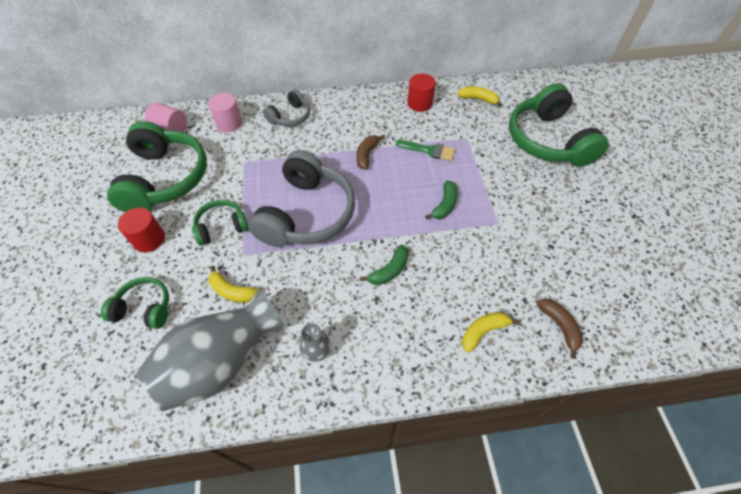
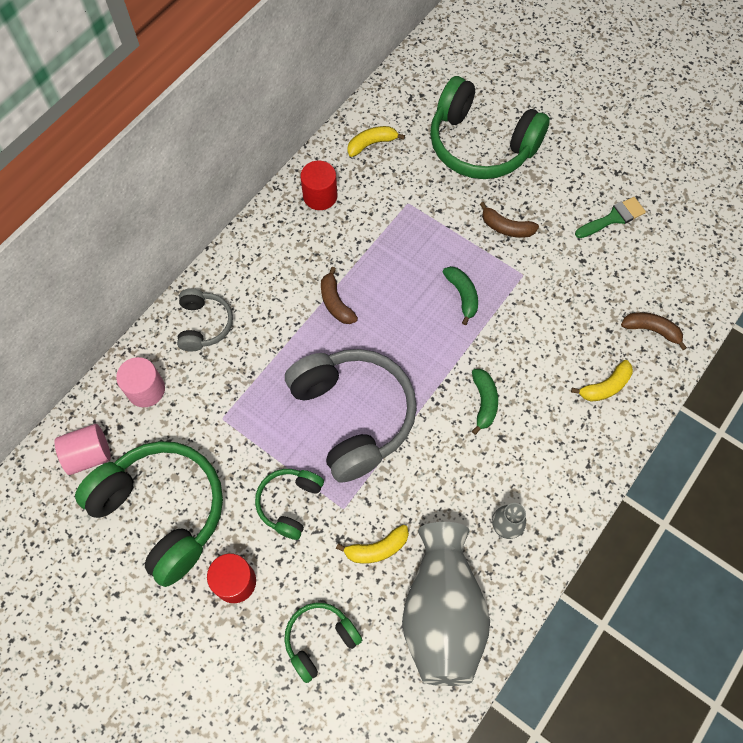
camera: 45 degrees left, 10 degrees up
green brush [396,140,456,161] -> green brush moved to [575,197,646,238]
yellow banana [462,312,519,352] -> yellow banana turned 135 degrees counterclockwise [571,360,633,402]
none -> brown banana [480,202,539,238]

